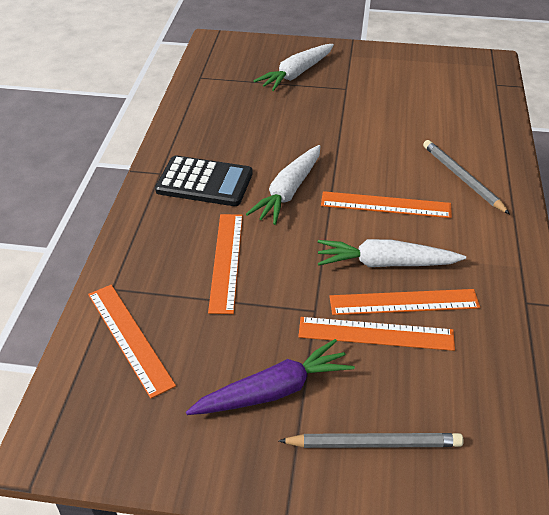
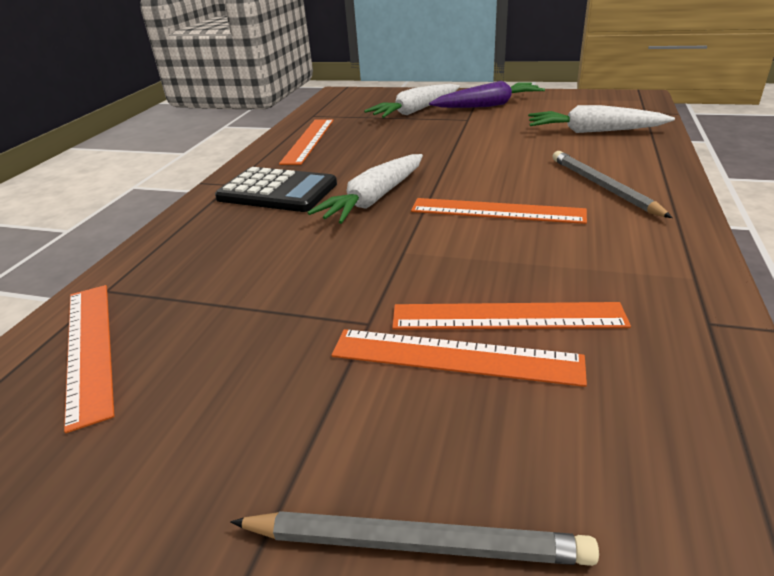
camera: 10 degrees right, 10 degrees down
purple carrot [186,339,355,415] -> purple carrot moved to [429,81,545,108]
orange ruler [208,214,243,314] -> orange ruler moved to [279,119,334,165]
white carrot [318,239,466,267] -> white carrot moved to [528,105,675,133]

